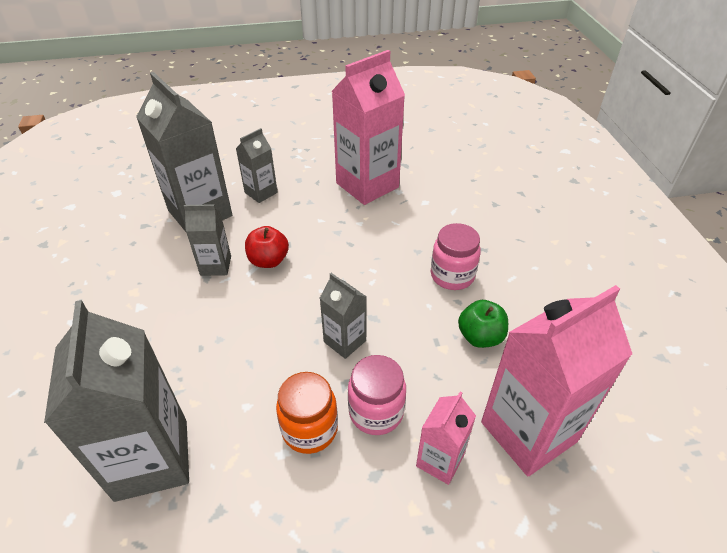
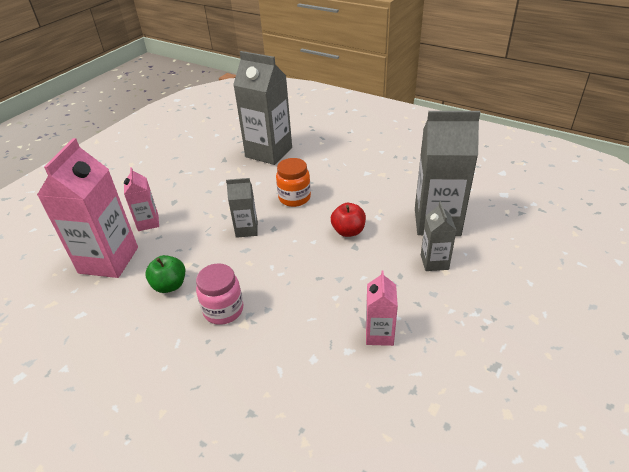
camera: 135 degrees right, 5 degrees down
grey carton [184,204,231,276] -> none
orange jar [276,372,338,454] -> orange jar moved to [276,158,311,207]
pink carton [332,50,405,205] -> pink carton [366,271,398,346], size x0.51
pink jar [348,355,406,435] -> none

